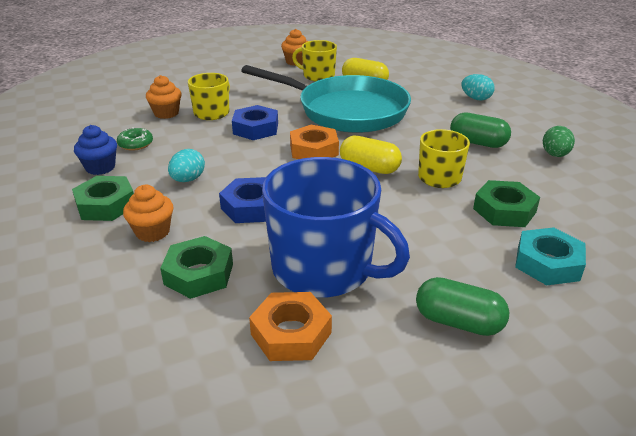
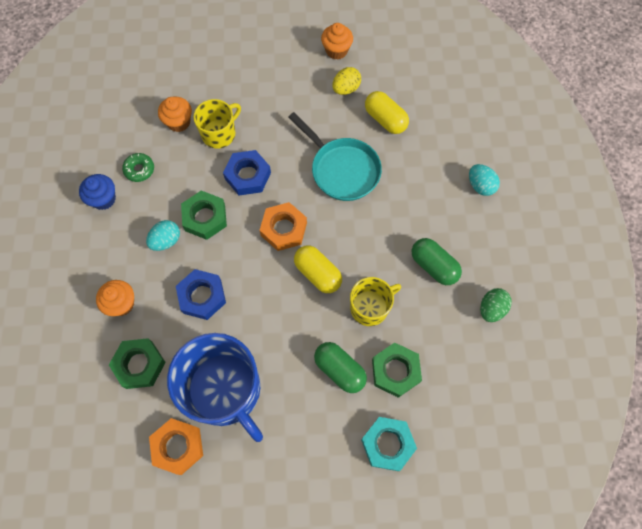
camera: 20 degrees right, 35 degrees up
green nut [72,176,134,221] -> green nut moved to [181,190,227,240]
turquoise pan [241,65,411,133] -> turquoise pan [288,112,382,201], size x0.64
yellow mug [292,40,337,81] -> yellow egg [332,67,361,95]
green capsule [416,277,509,336] -> green capsule moved to [314,342,367,393]

